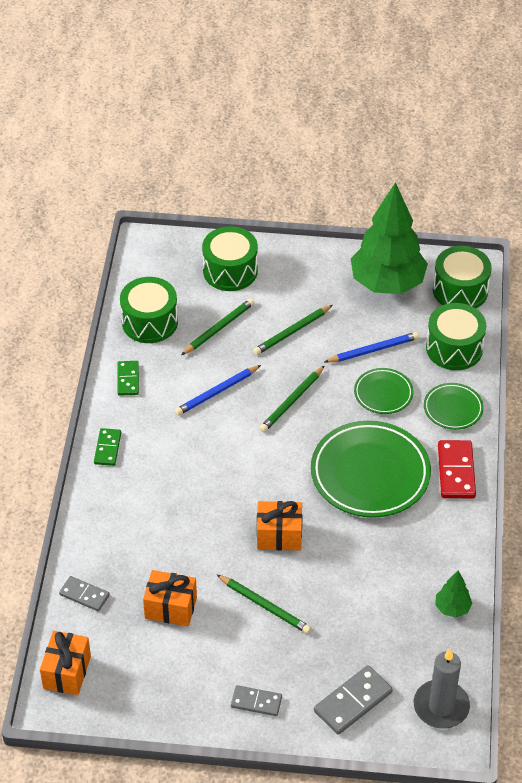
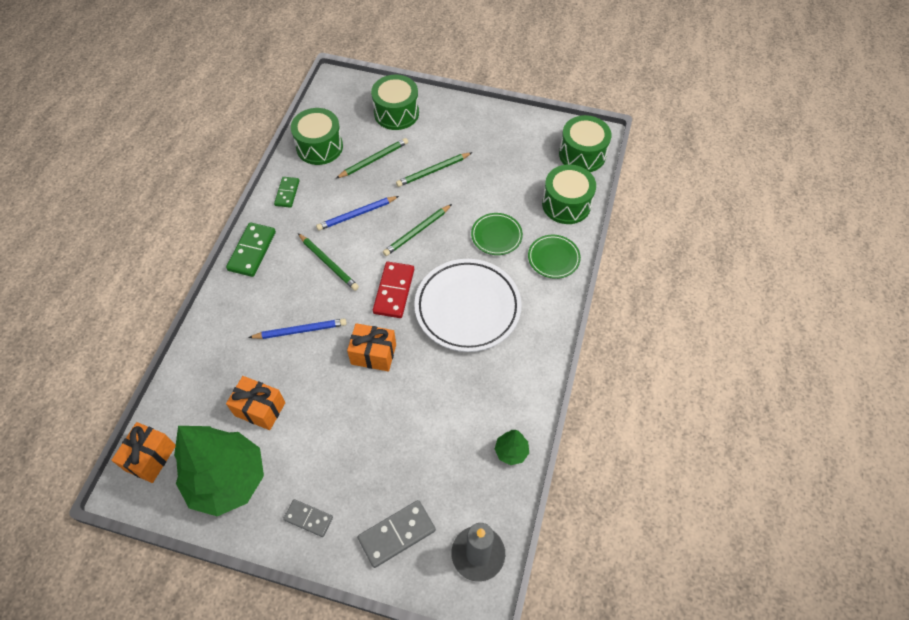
camera: 10 degrees right, 10 degrees up
grey domino [59,576,110,611] -> none
green domino [94,428,121,466] -> green domino [226,222,276,277], size x1.57
green pencil [216,574,311,634] -> green pencil moved to [298,233,359,291]
green plate [311,421,431,518] -> white plate [414,259,521,352]
blue pencil [325,332,419,363] -> blue pencil moved to [248,319,347,339]
green tree [351,182,428,294] -> green tree moved to [174,426,264,516]
red domino [438,440,476,498] -> red domino moved to [373,262,414,318]

